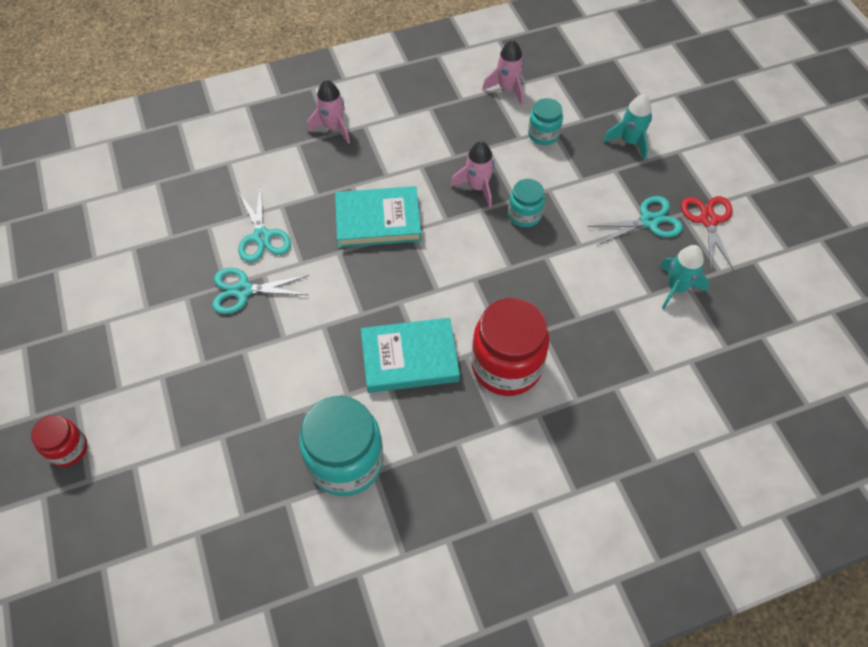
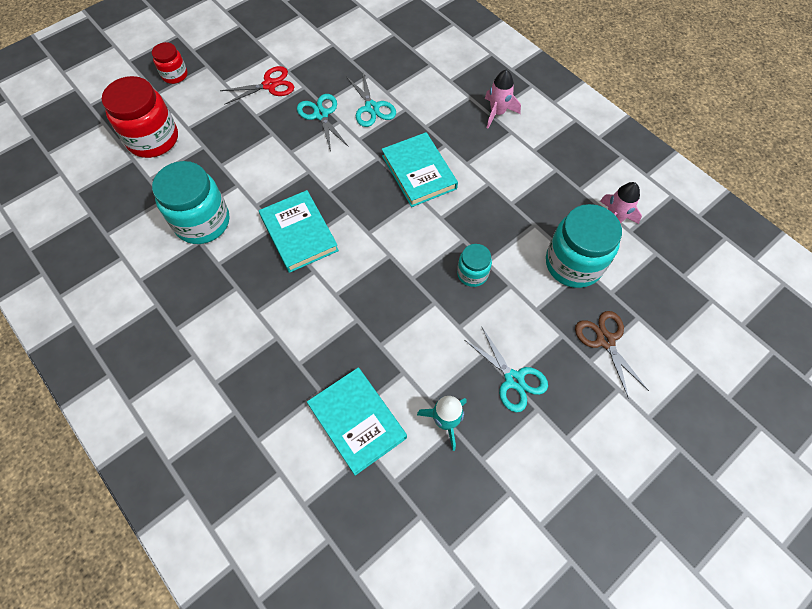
camera: 70 degrees right, 5 degrees up
turquoise scissors [238,186,291,262] -> turquoise scissors turned 75 degrees counterclockwise [346,72,396,127]
pink rocket [450,141,494,208] -> none
red jar [471,298,549,396] -> red jar moved to [102,76,178,158]
turquoise jar [528,98,563,145] -> turquoise jar [546,204,622,288], size x1.87
turquoise rocket [603,94,652,160] -> brown scissors [575,311,649,399]
red scissors [681,196,734,271] -> red scissors moved to [220,66,294,105]
none -> turquoise book [307,368,407,476]

